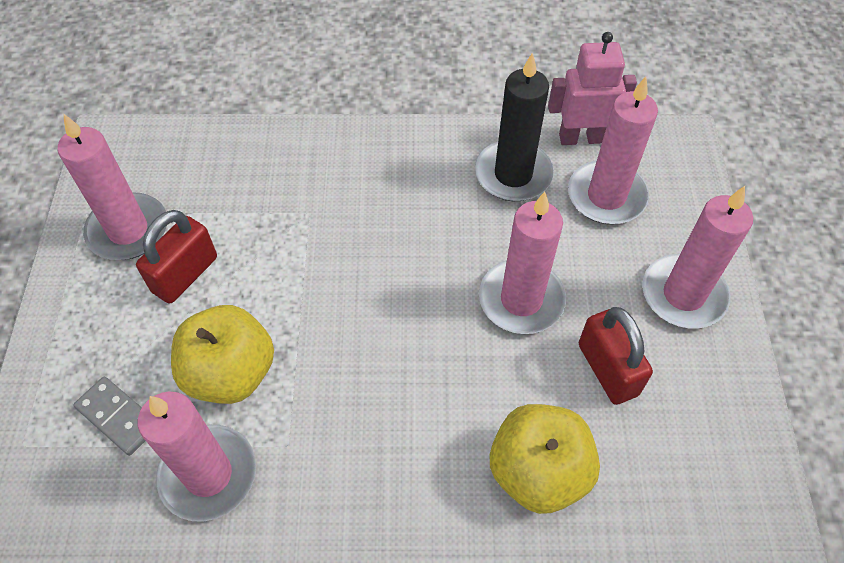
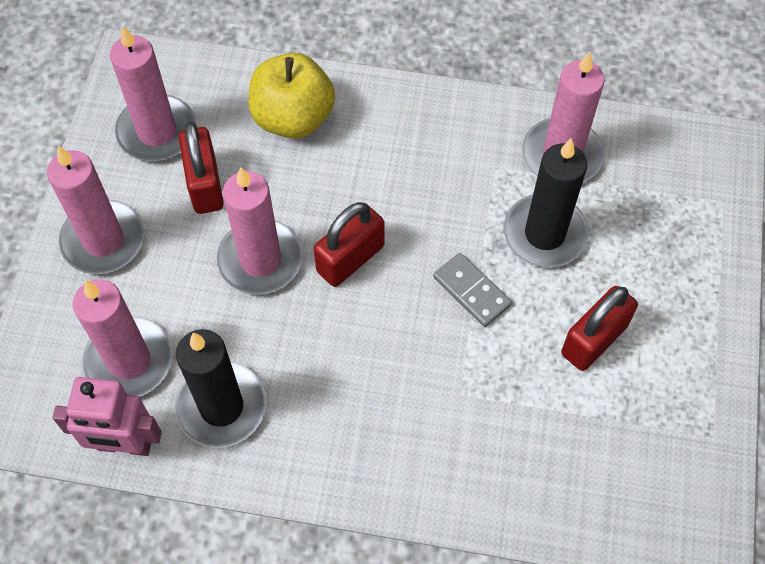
camera: 170 degrees left, 5 degrees up
pink candle [58,114,167,260] -> pink candle moved to [110,26,196,161]
grey domino [73,376,145,456] -> grey domino moved to [433,253,512,327]
yellow apple [171,305,274,404] -> black candle [504,138,589,267]
none -> red padlock [314,202,385,287]

